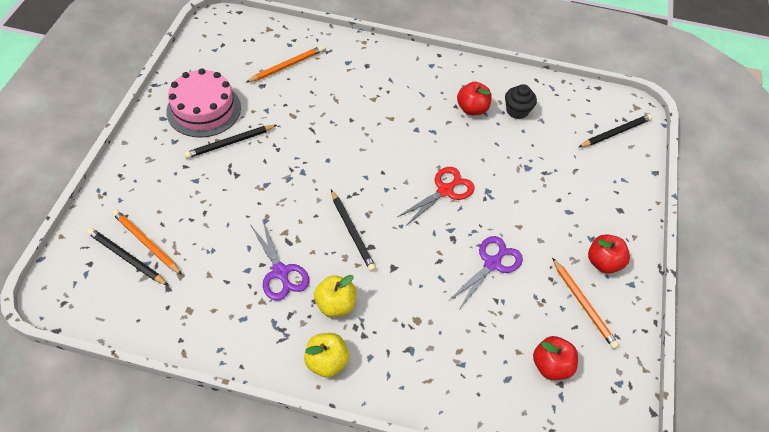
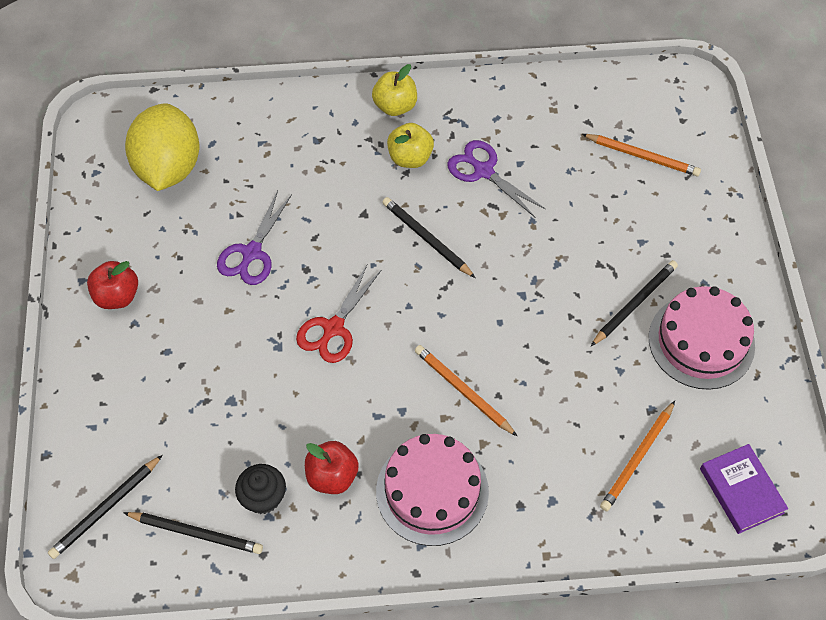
camera: 165 degrees right, 5 degrees up
black pencil [87,228,169,286] -> black pencil moved to [123,512,263,554]
red apple [533,336,578,380] -> yellow lemon [125,103,199,191]
orange pencil [552,258,619,349] -> orange pencil moved to [415,345,517,436]
none -> pink cake [376,434,489,546]
none -> purple book [700,444,788,534]

